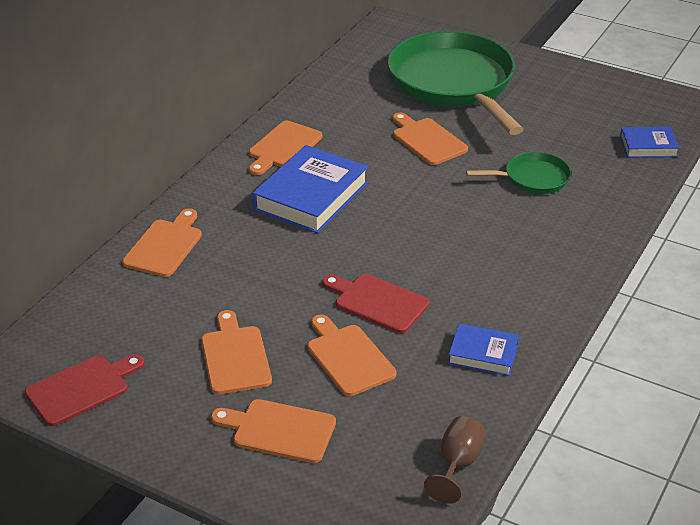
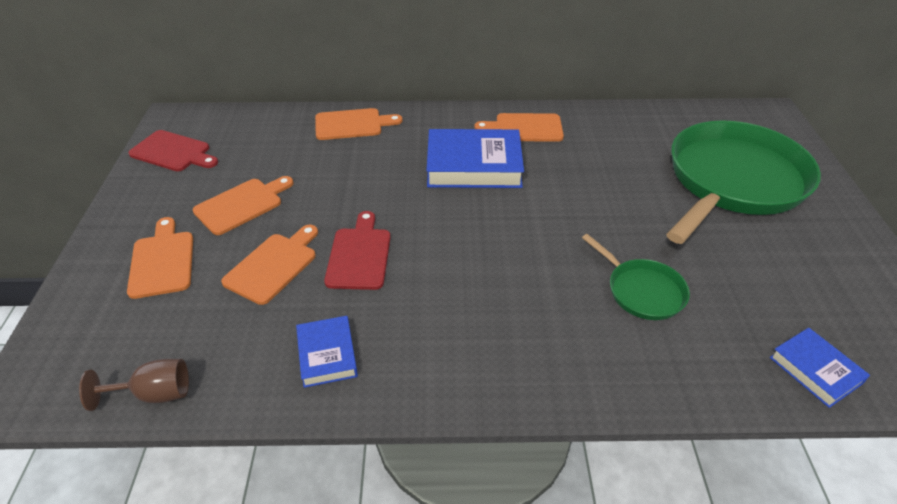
camera: 60 degrees right, 5 degrees up
orange cutting board [392,112,468,165] -> none

